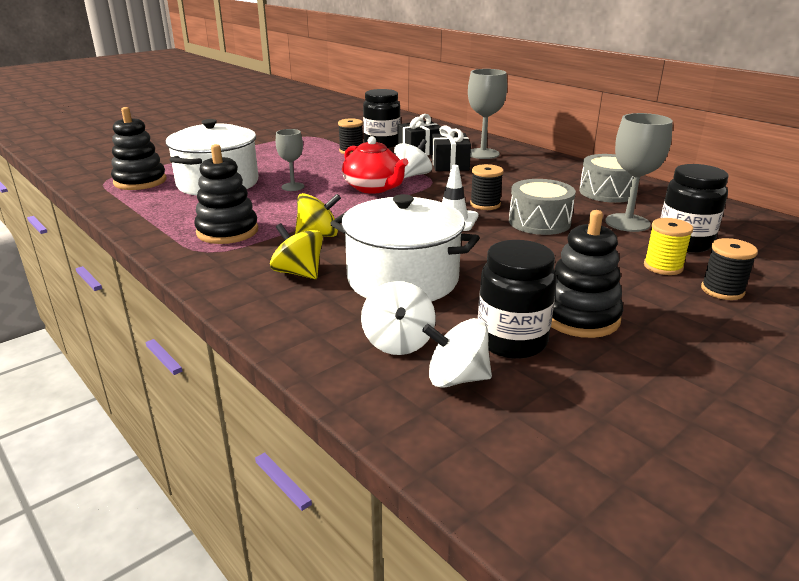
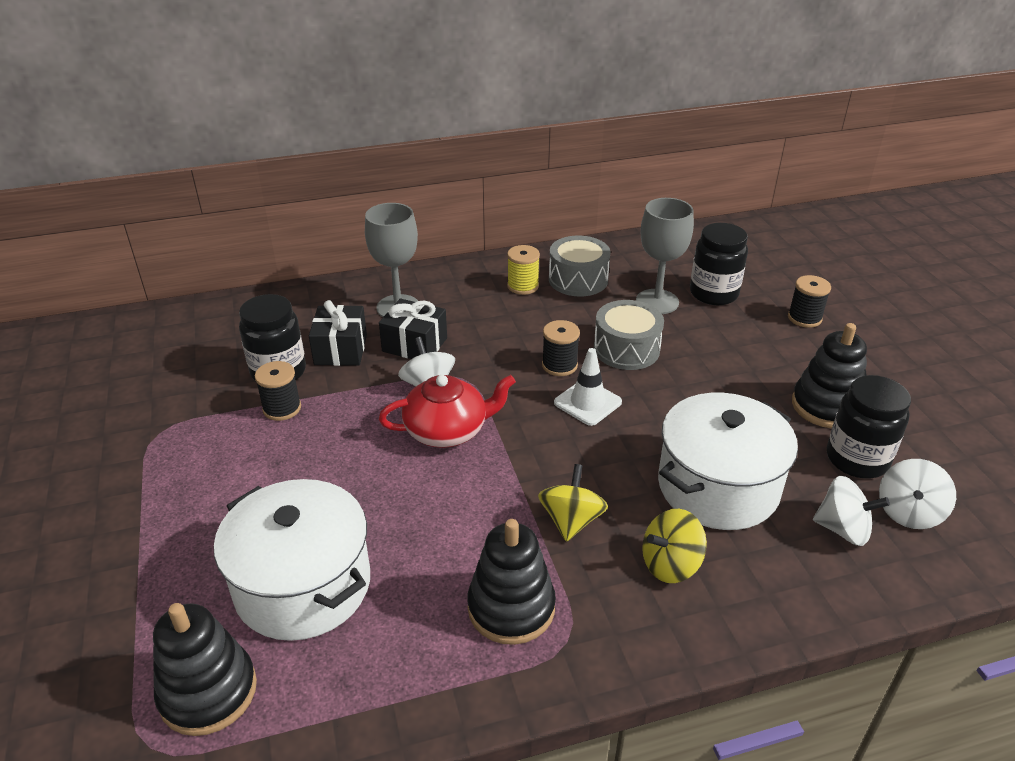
camera: 65 degrees left, 10 degrees up
grey goblet [276,129,305,191] -> none
yellow spool [644,218,693,275] -> yellow spool moved to [507,245,540,295]

